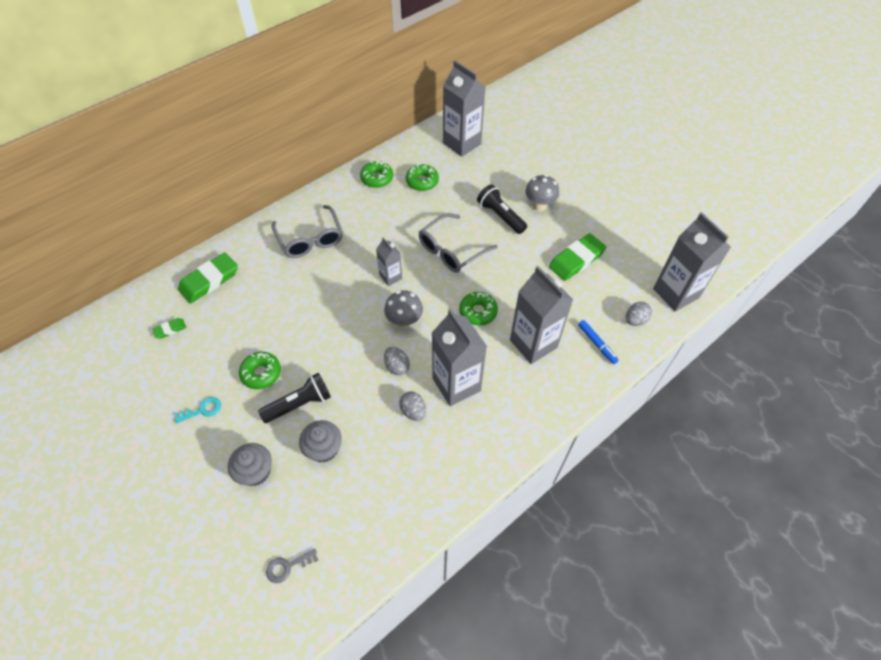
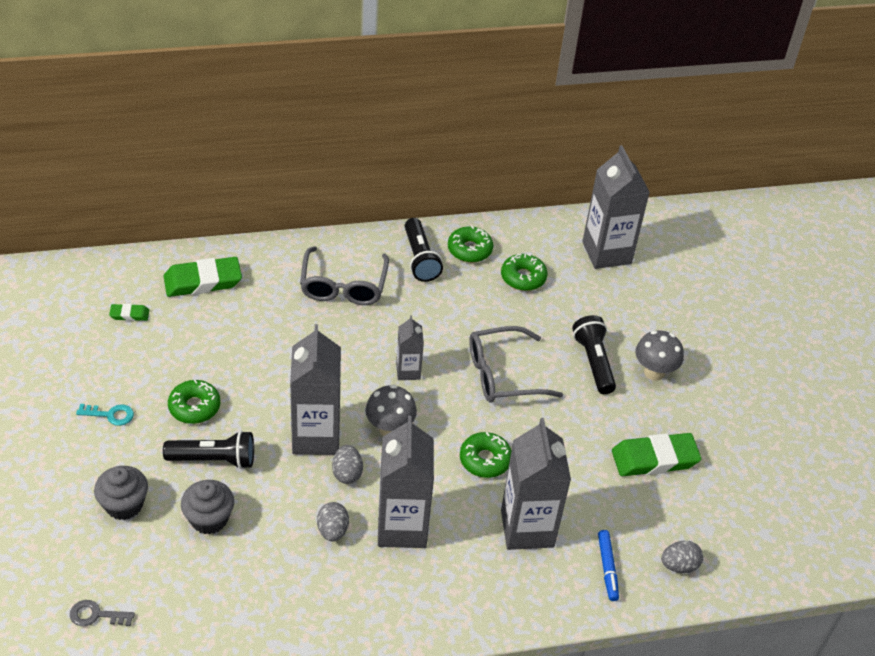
camera: 25 degrees right, 10 degrees down
grey carton [653,212,731,311] -> grey carton moved to [290,324,341,455]
none -> black flashlight [405,218,443,282]

